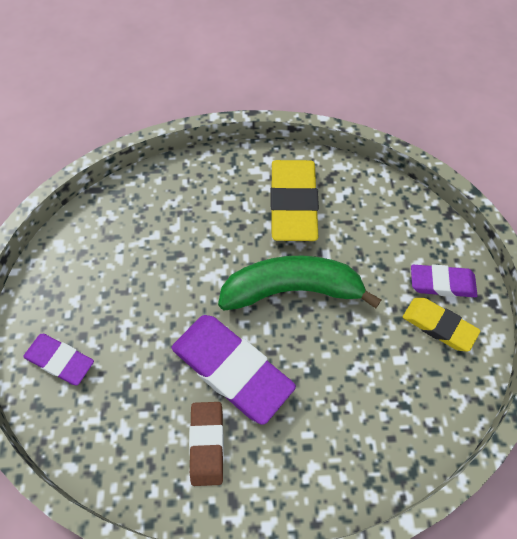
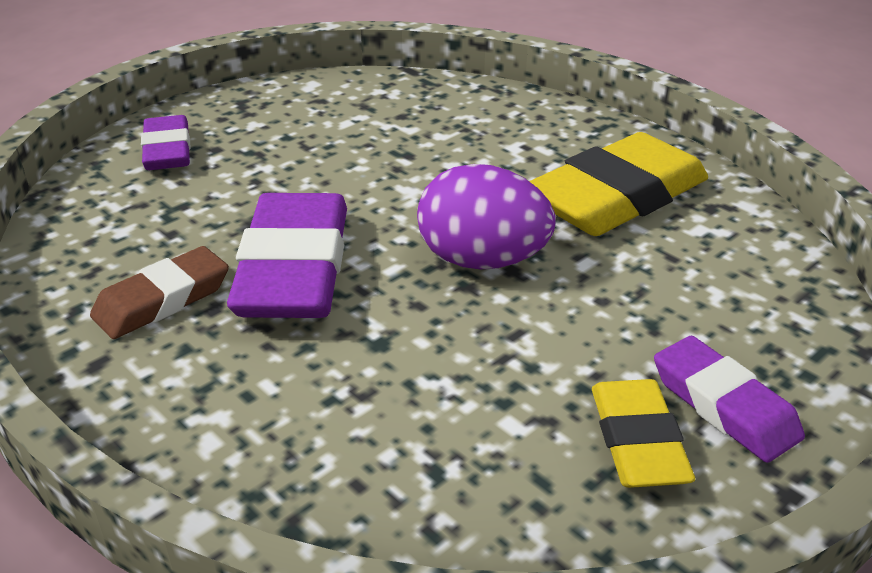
camera: 50 degrees right, 25 degrees down
green banana [218,256,381,311] -> purple egg [417,164,556,270]

